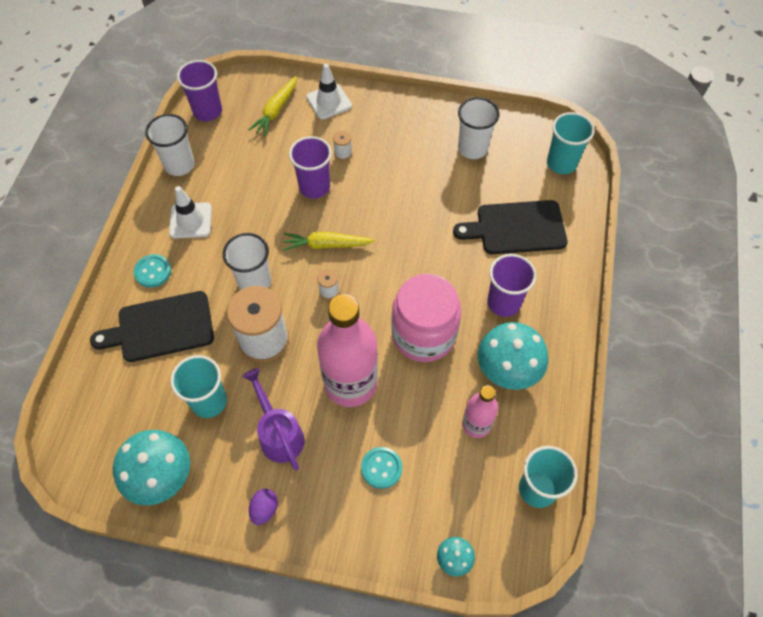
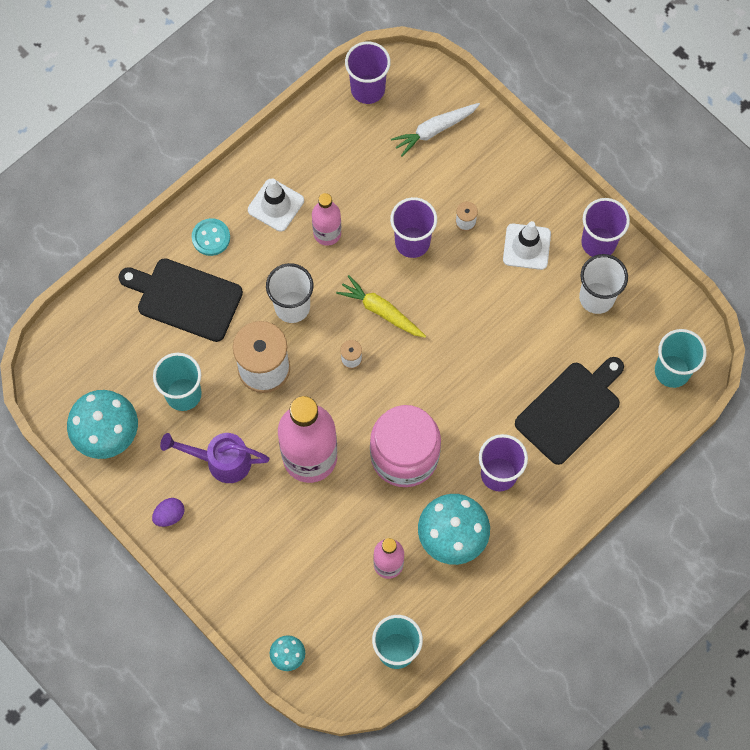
camera: 35 degrees right, 10 degrees up
white cup [145,114,195,176] -> none
purple watering can [242,368,305,471] -> purple watering can turned 90 degrees counterclockwise [160,433,270,483]
yellow carrot [248,76,297,136] -> white carrot [391,103,480,156]
white traffic cone [306,64,352,120] -> white traffic cone moved to [503,221,551,270]
turquoise button [361,447,402,489] -> none
black cutting board [453,200,568,254] -> black cutting board turned 105 degrees clockwise [515,357,624,465]
none -> pink bottle [312,193,341,246]
none -> purple cup [581,198,630,257]

